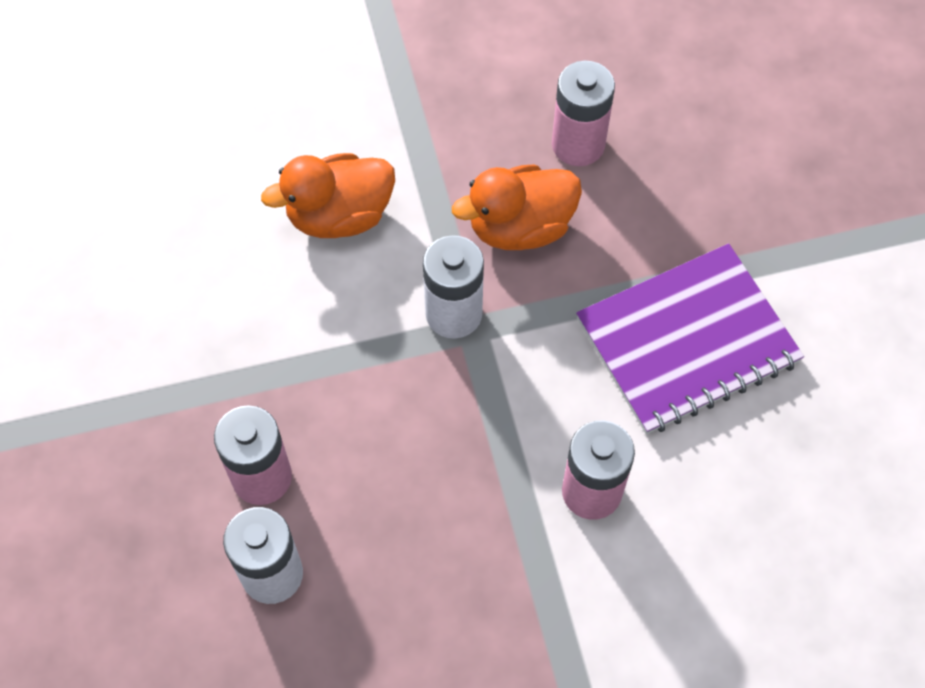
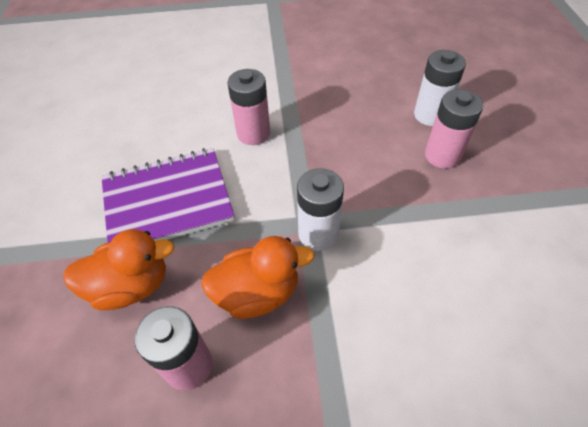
camera: 170 degrees left, 10 degrees down
orange duck [261,153,395,238] -> orange duck moved to [63,229,175,310]

